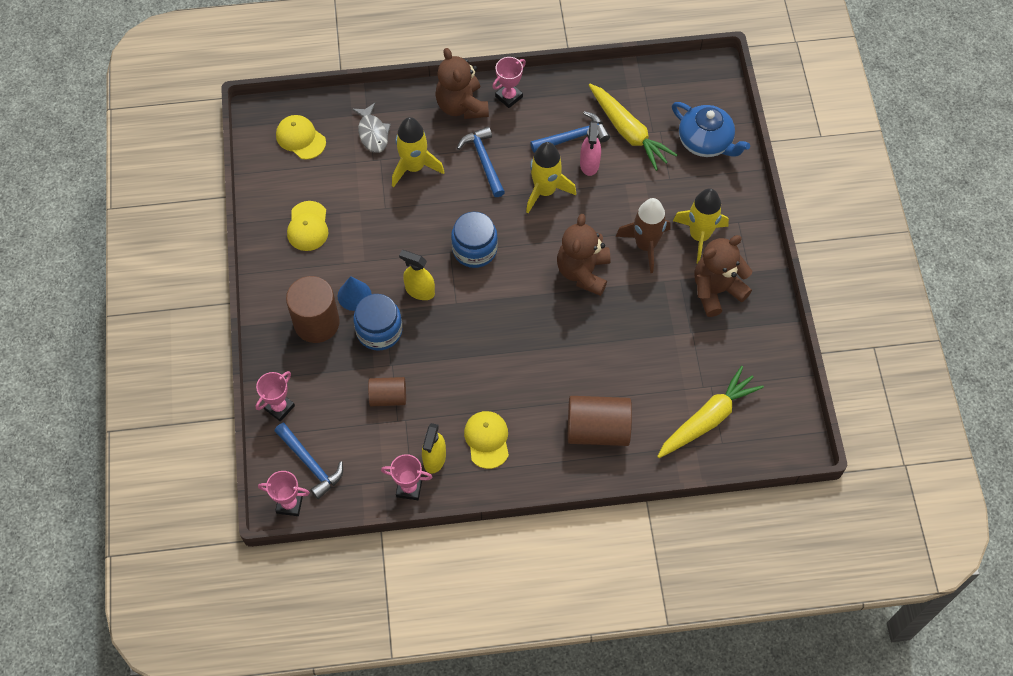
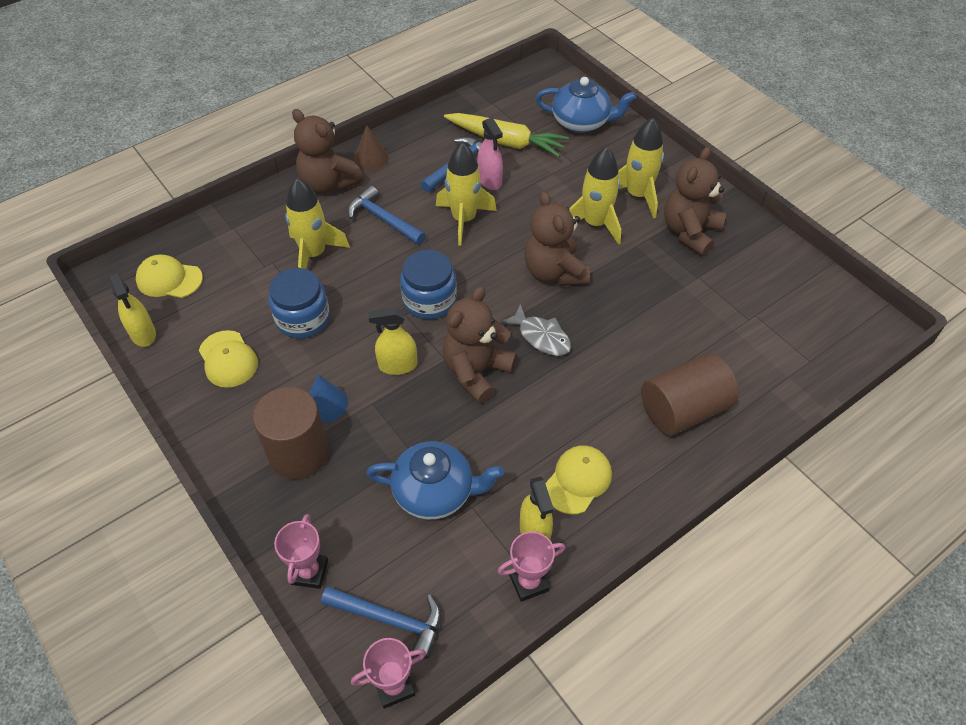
camera: 30 degrees left, 10 degrees down
grey fish [352,103,391,153] -> grey fish moved to [500,304,571,356]
blue jar [353,294,402,351] -> blue jar moved to [269,268,330,338]
brown cylinder [368,377,406,406] -> blue teapot [366,441,504,520]
yellow cap [464,411,509,469] -> yellow cap turned 75 degrees clockwise [545,445,612,514]
pink trophy [492,57,526,108] -> brown cone [354,125,389,170]
brown rocket [616,198,671,273] -> yellow rocket [569,147,621,245]
yellow carrot [657,366,764,458] -> none
none -> yellow spray bottle [109,273,156,347]
none -> brown teddy bear [443,286,517,403]

